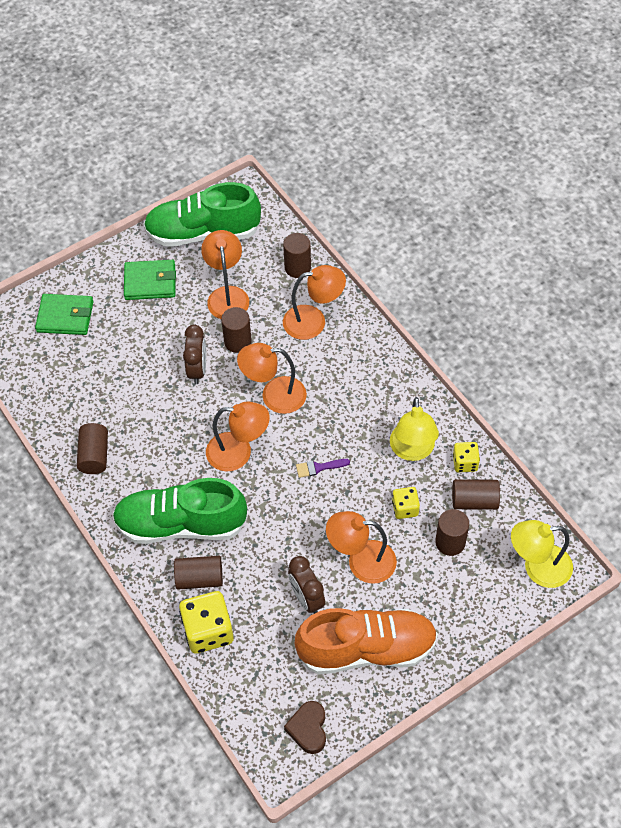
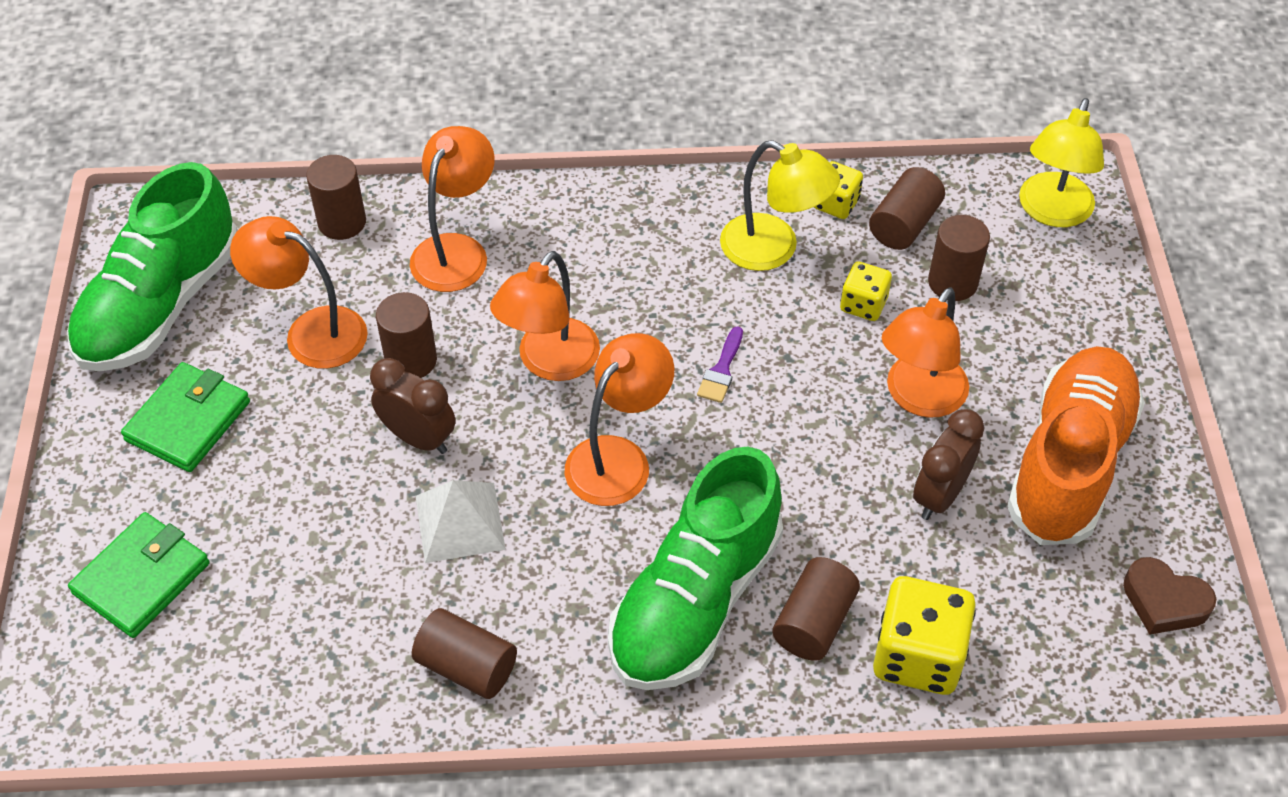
camera: 60 degrees left, 5 degrees down
brown clock [288,556,325,614] -> brown clock turned 120 degrees clockwise [913,409,985,520]
none -> white pyramid [416,480,506,563]

